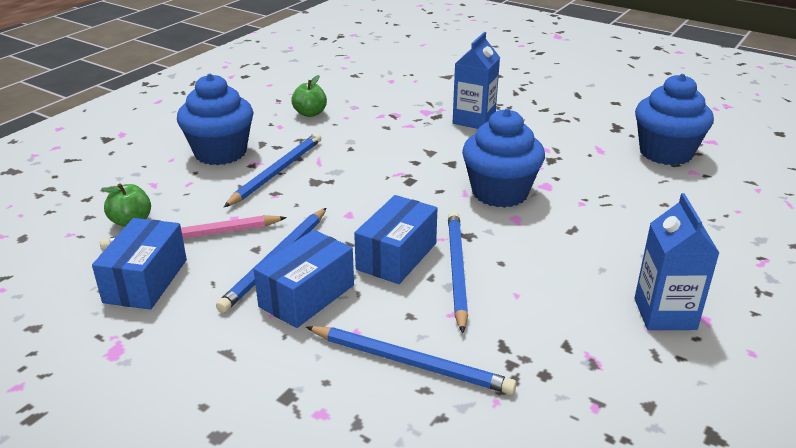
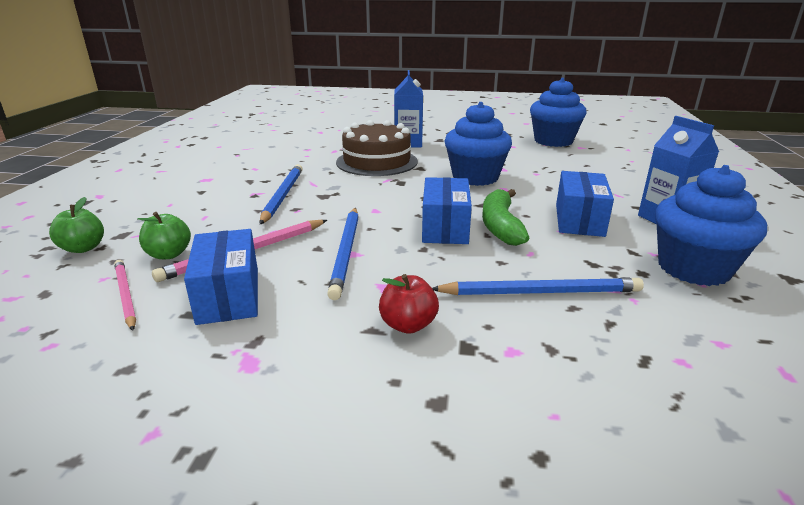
camera: 25 degrees left, 5 degrees down
blue cupcake [177,74,254,165] -> blue cupcake moved to [655,165,767,286]
blue box [254,230,354,328] -> blue box moved to [556,171,614,237]
green apple [291,75,327,117] -> green apple moved to [49,197,104,253]
blue pencil [448,211,468,333] -> green banana [482,189,529,246]
none -> pink pencil [114,260,136,331]
none -> brown cake [336,120,418,176]
none -> red apple [379,274,439,334]

